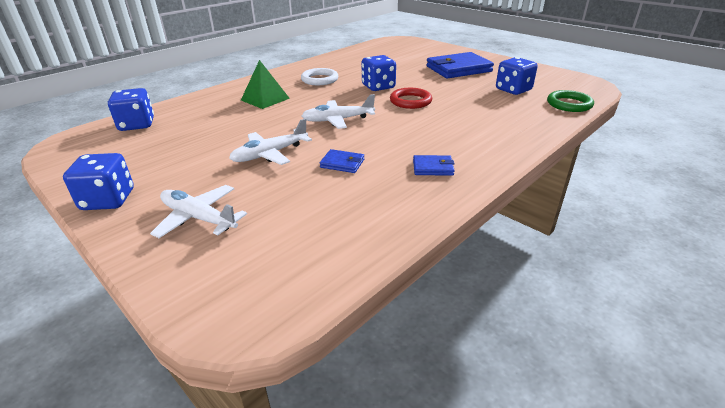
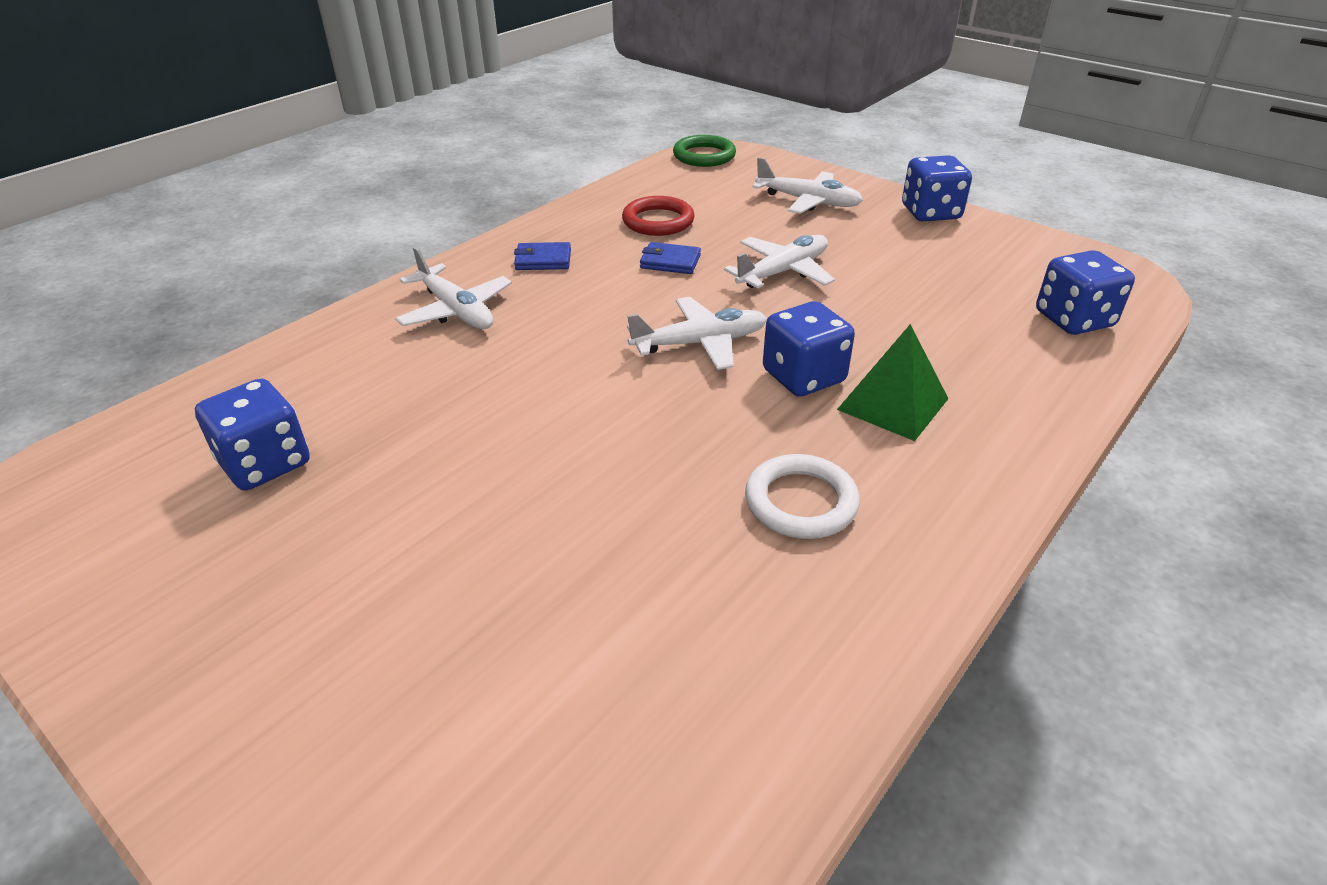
camera: 175 degrees right, 5 degrees up
blue dice [362,55,396,91] -> blue dice moved to [763,301,855,397]
red ring [390,88,432,109] -> red ring moved to [622,196,695,236]
blue wallet [426,52,494,79] -> none
green ring [547,90,594,112] -> green ring moved to [673,135,736,167]
none -> white plane [395,247,512,329]

